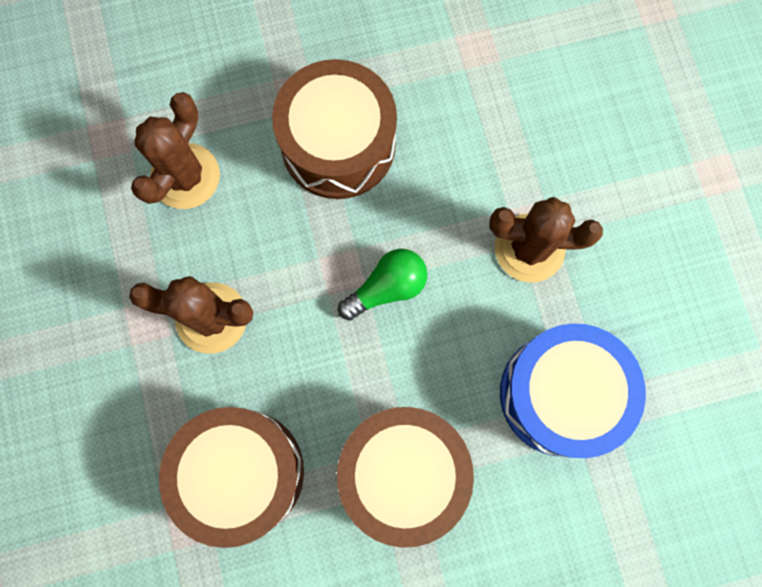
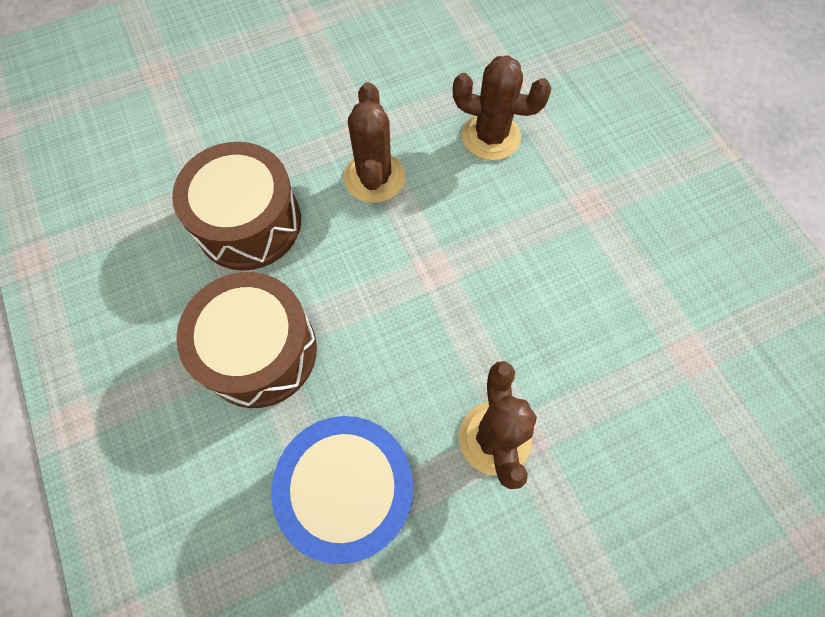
camera: 80 degrees right, 10 degrees down
brown drum [272,59,397,199] -> none
green light bulb [338,249,427,321] -> none

